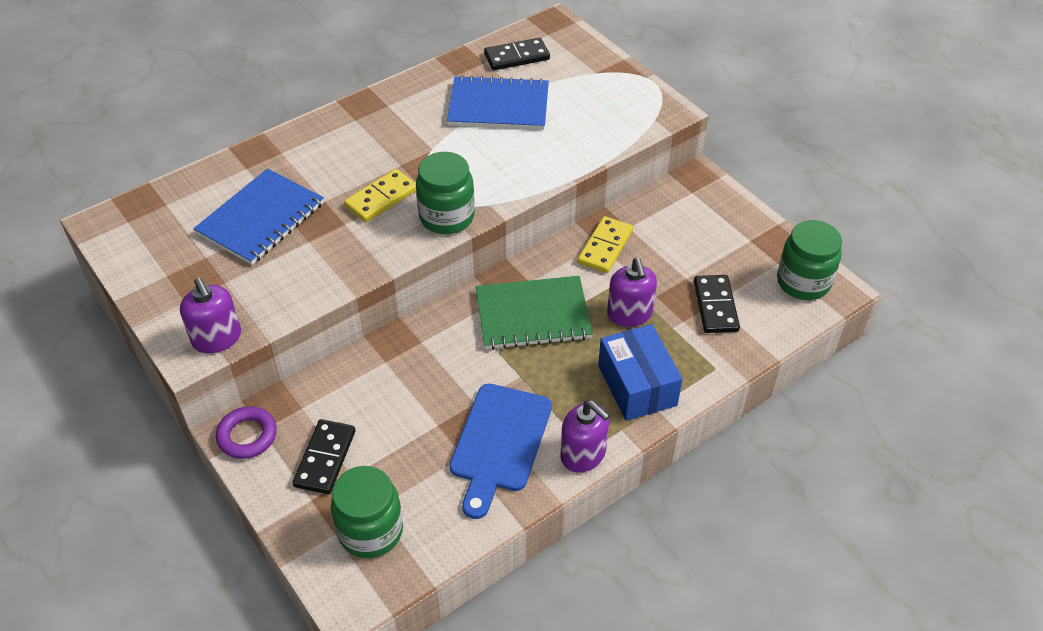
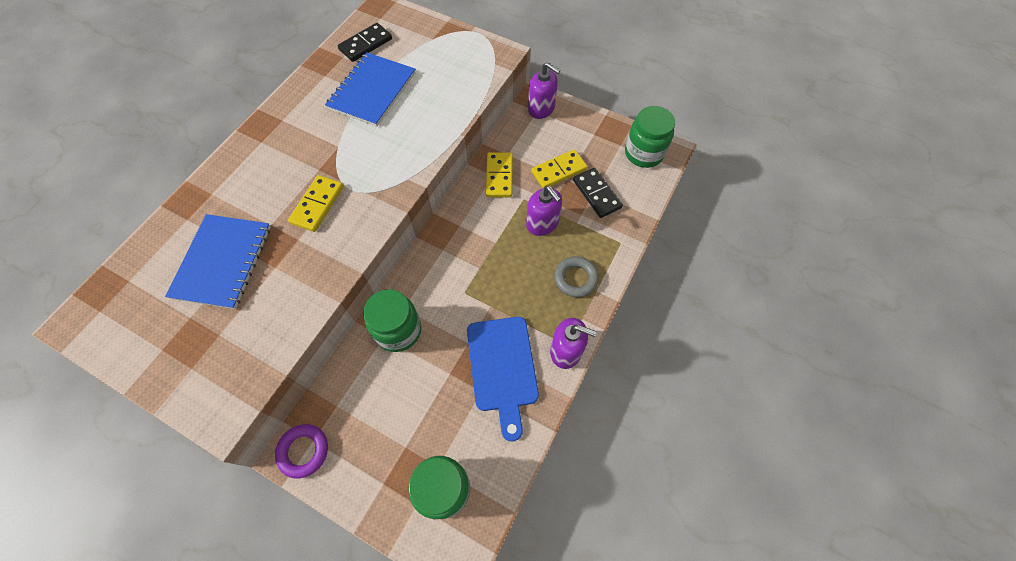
camera: 25 degrees left, 15 degrees up
purple soap dispenser [180,278,241,354] -> purple soap dispenser moved to [528,62,560,119]
black domino [292,419,355,494] -> none
green jar [416,152,475,234] -> green jar moved to [363,289,421,352]
blue notebook [447,75,549,130] -> blue notebook turned 45 degrees counterclockwise [325,52,416,127]
green notebook [476,276,593,350] -> none
blue box [598,324,683,421] -> grey ring [554,256,599,297]
none -> yellow domino [531,149,587,188]

